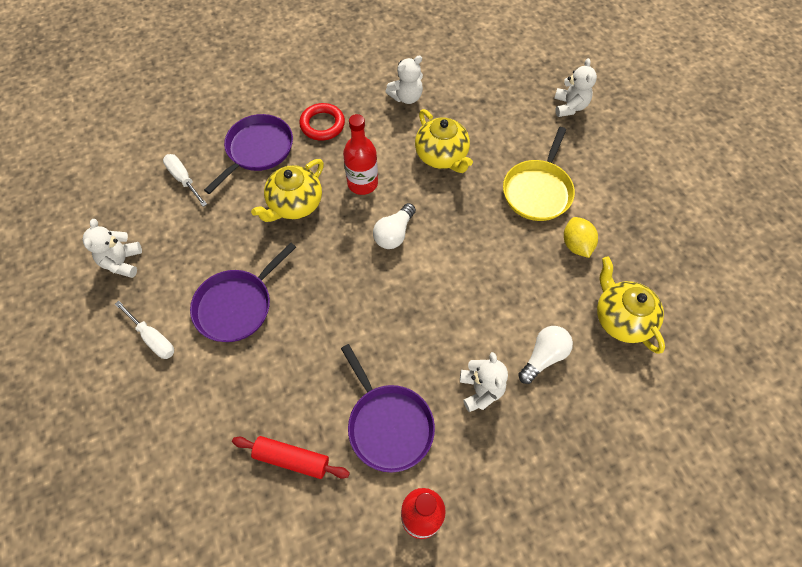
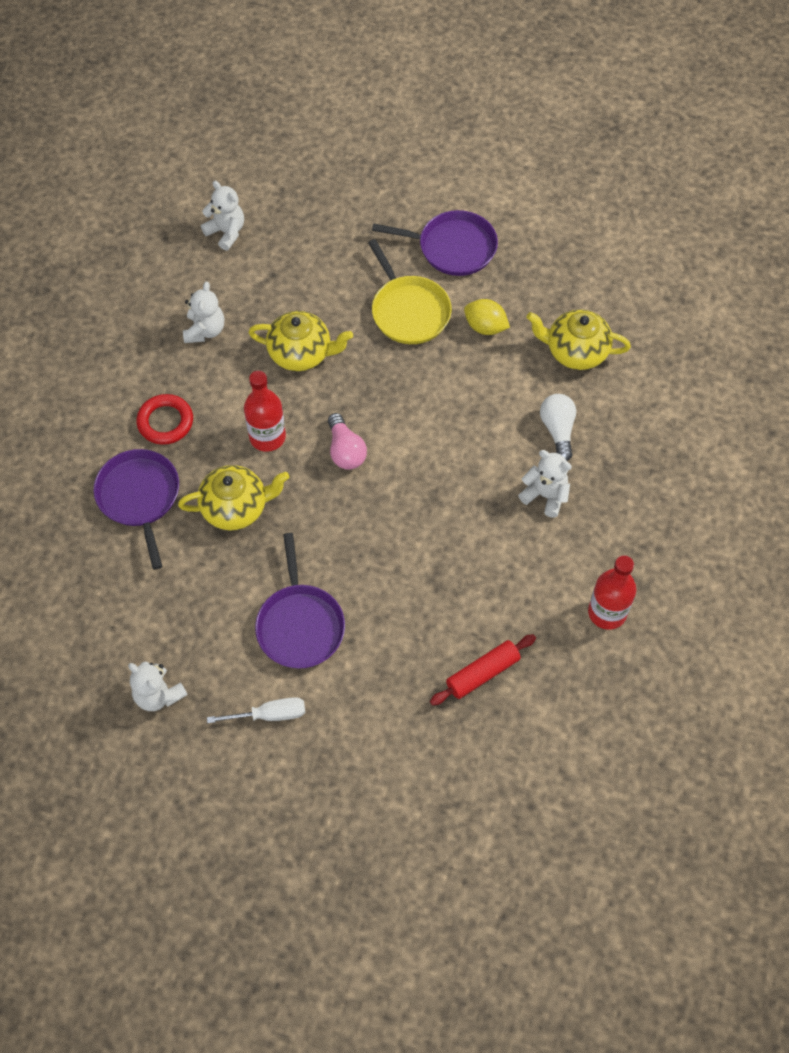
camera: 50 degrees left, 0 degrees up
white screwdriver [163,154,207,207] -> none
yellow teapot [251,159,324,222] -> yellow teapot turned 90 degrees counterclockwise [178,465,289,530]
purple pan [341,344,435,473] -> purple pan moved to [372,210,498,276]
white light bulb [373,203,416,249] -> pink light bulb [328,413,367,470]
white teddy bear [554,58,597,117] -> white teddy bear moved to [201,181,244,251]

